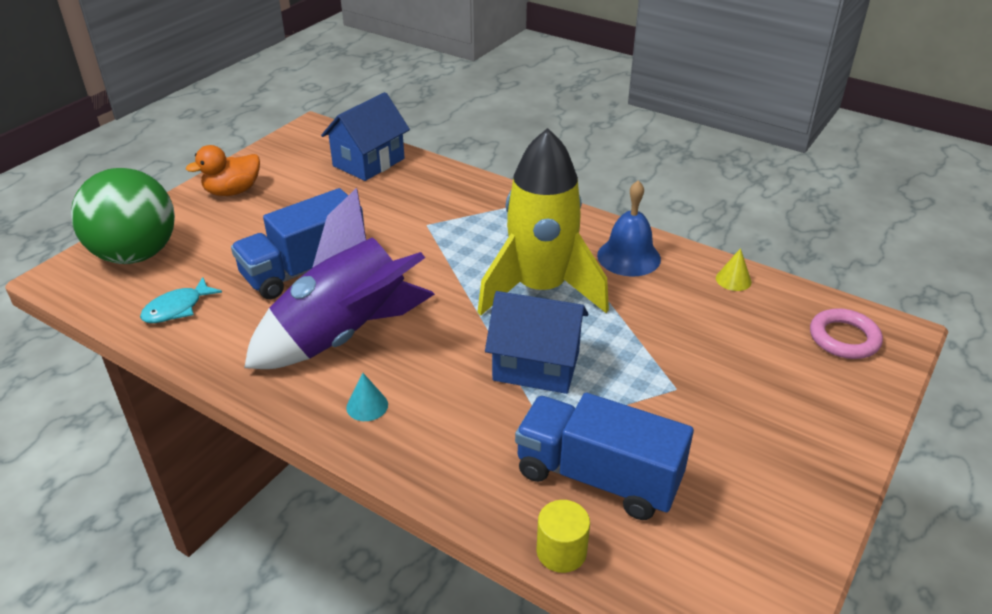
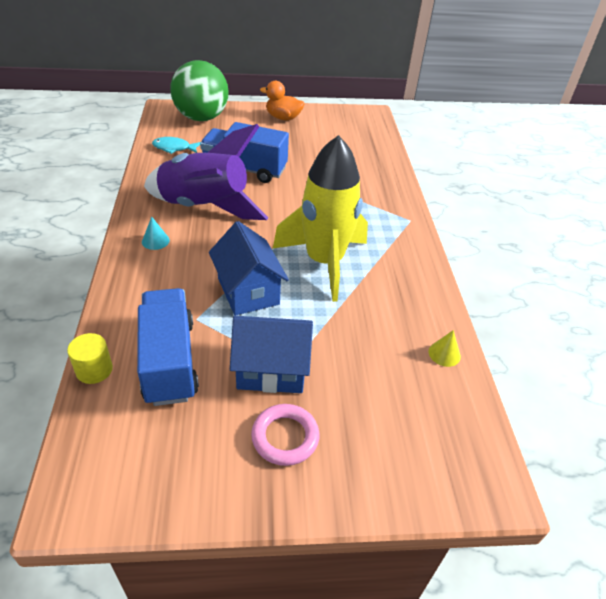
camera: 50 degrees right, 5 degrees up
blue house [321,92,410,181] -> blue house moved to [230,316,313,393]
blue bell [597,180,661,277] -> none
pink ring [810,308,883,359] -> pink ring moved to [251,404,320,466]

